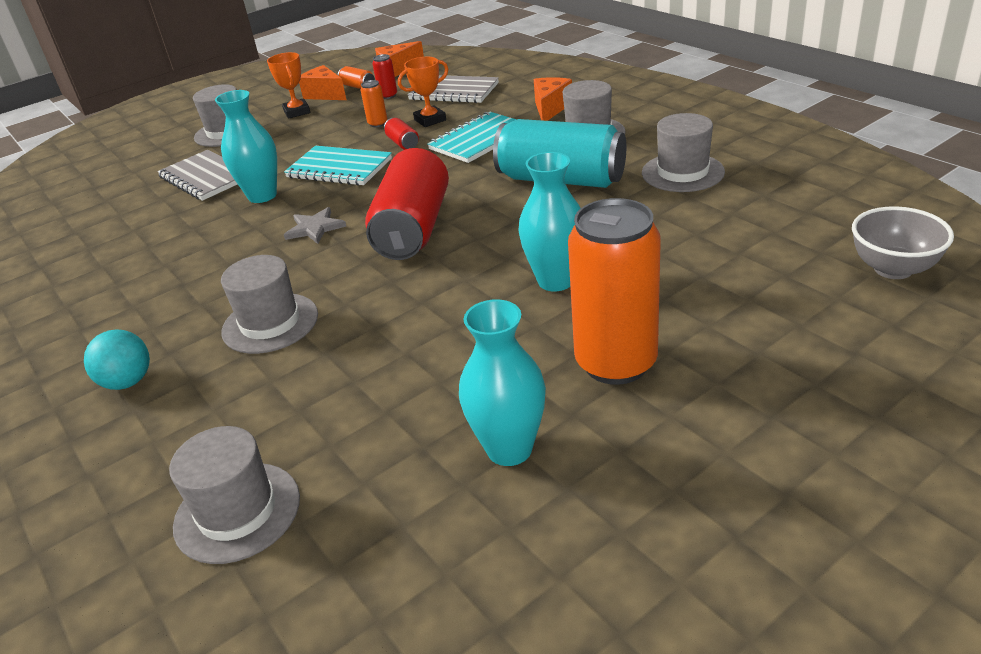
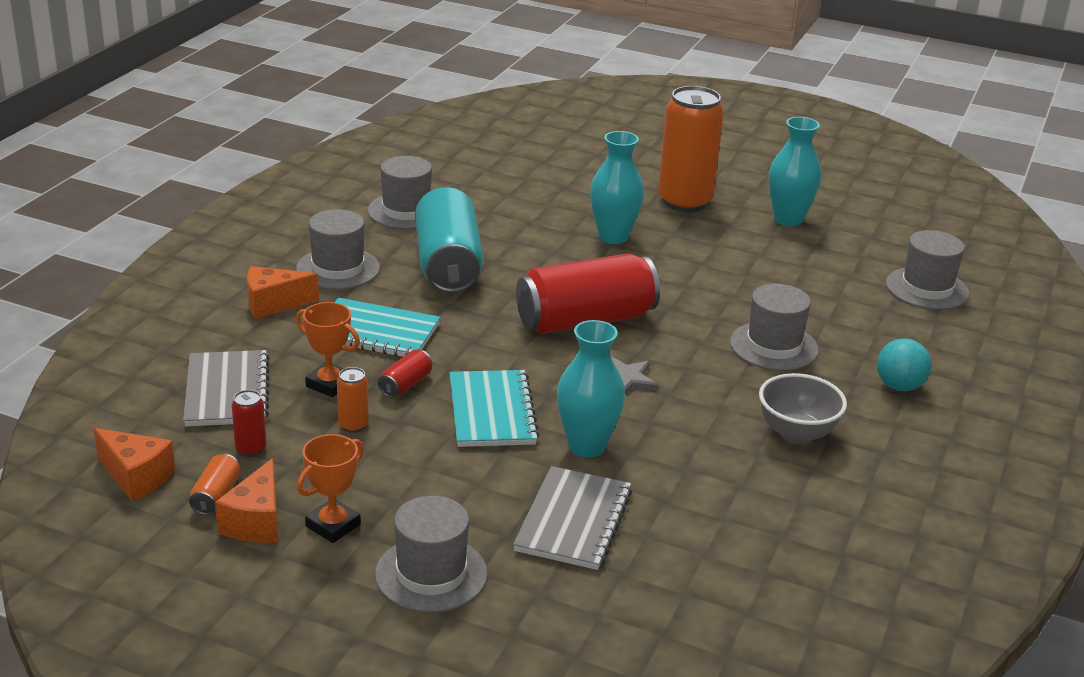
camera: 125 degrees left, 5 degrees down
grey bowl [852,206,954,279] -> grey bowl moved to [759,373,847,444]

